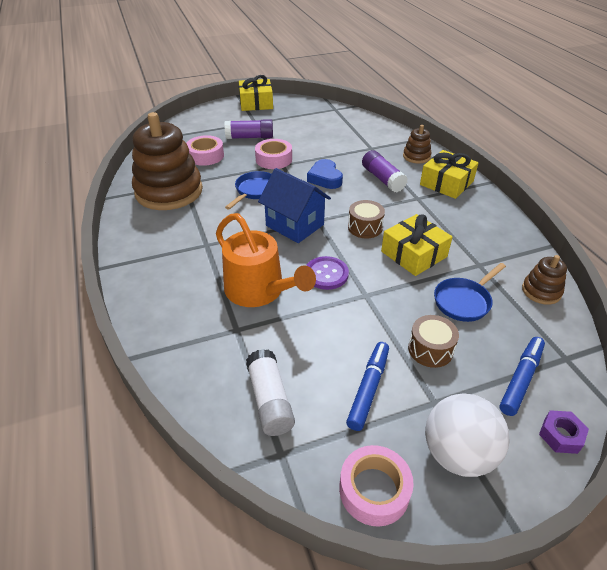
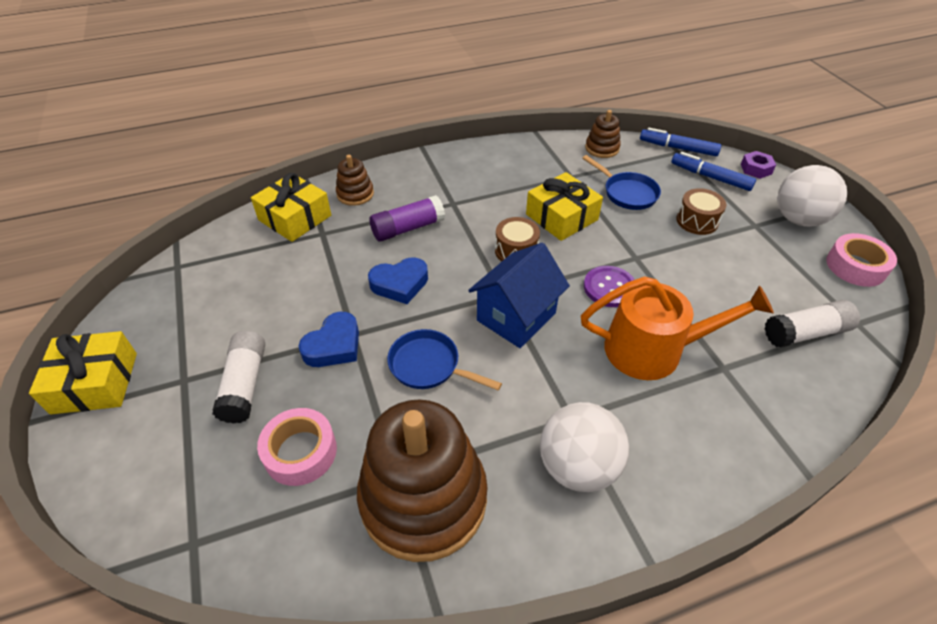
camera: 90 degrees left, 5 degrees up
orange watering can [216,213,316,307] -> orange watering can turned 45 degrees clockwise [581,276,774,380]
purple glue stick [225,119,273,139] -> white glue stick [212,331,265,424]
pink tape [255,139,292,169] -> blue heart [299,312,359,367]
blue marker [346,342,389,431] -> blue marker moved to [640,128,721,156]
yellow gift [420,150,479,199] -> yellow gift moved to [251,173,331,242]
none -> white ball [540,402,629,492]

